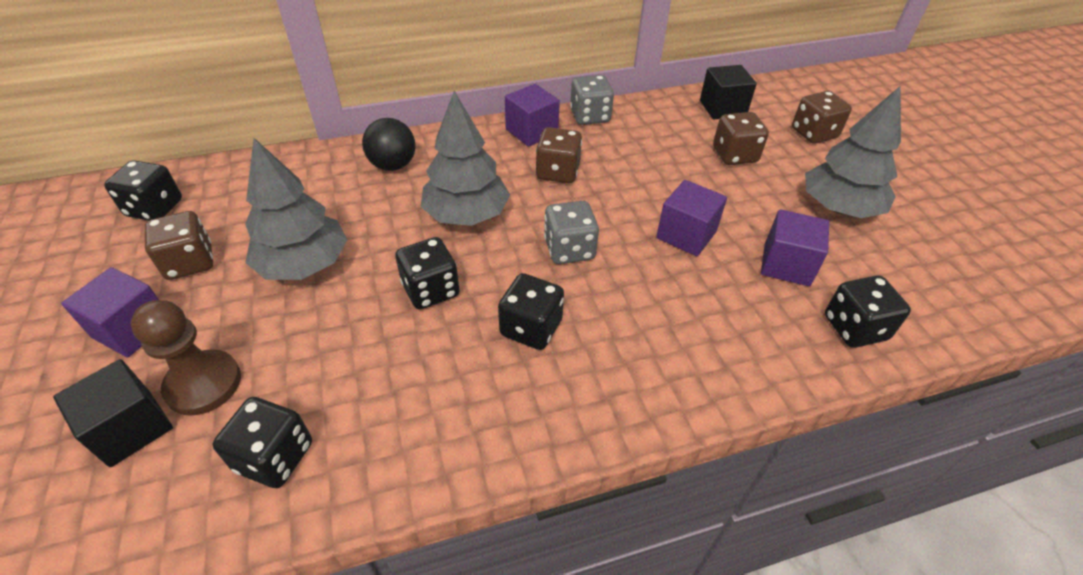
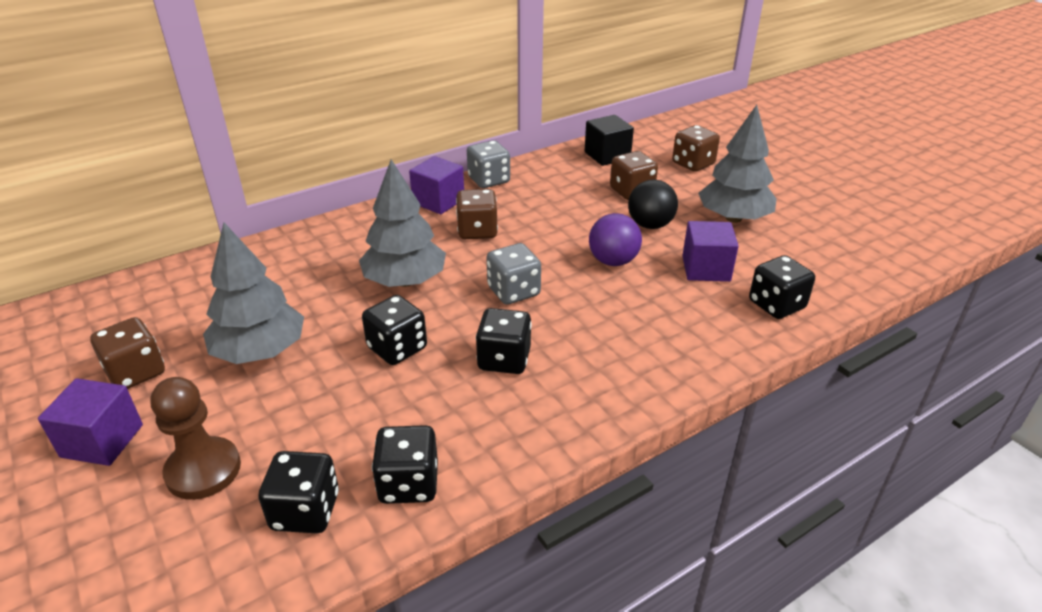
camera: 15 degrees left, 10 degrees down
black cube [53,359,173,467] -> none
black dice [104,160,182,220] -> black dice moved to [372,425,438,504]
black ball [362,118,416,171] -> black ball moved to [628,180,678,229]
purple cube [656,180,727,256] -> purple ball [589,213,642,266]

